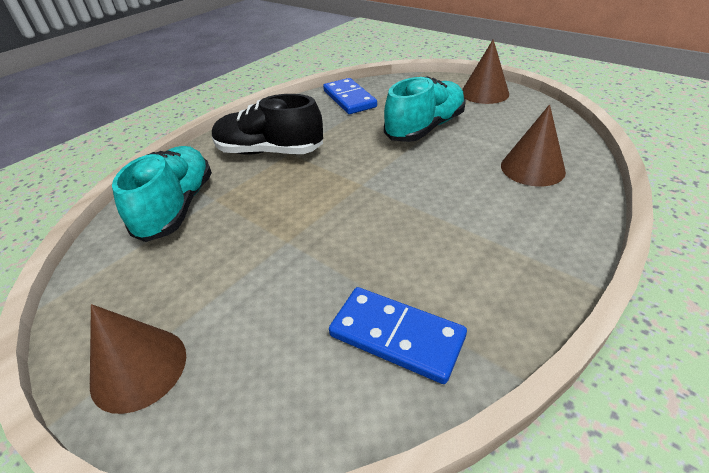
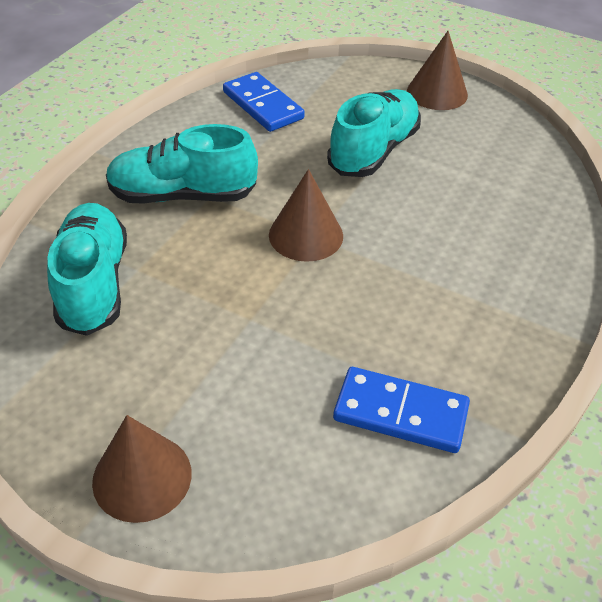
camera: 15 degrees left, 5 degrees up
black shoe [212,94,323,155] -> turquoise shoe [106,124,258,204]
brown cone [501,105,566,186] -> brown cone moved to [269,169,343,262]

